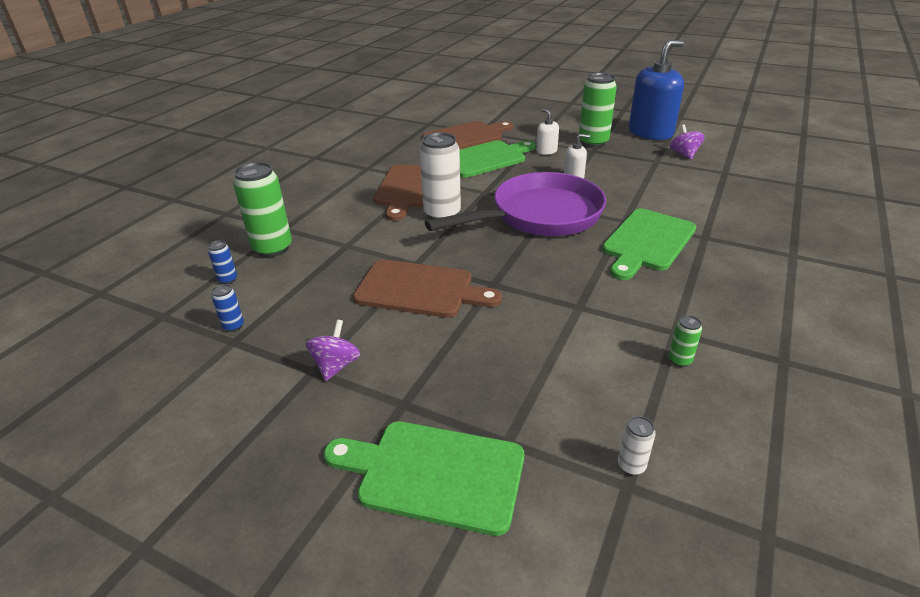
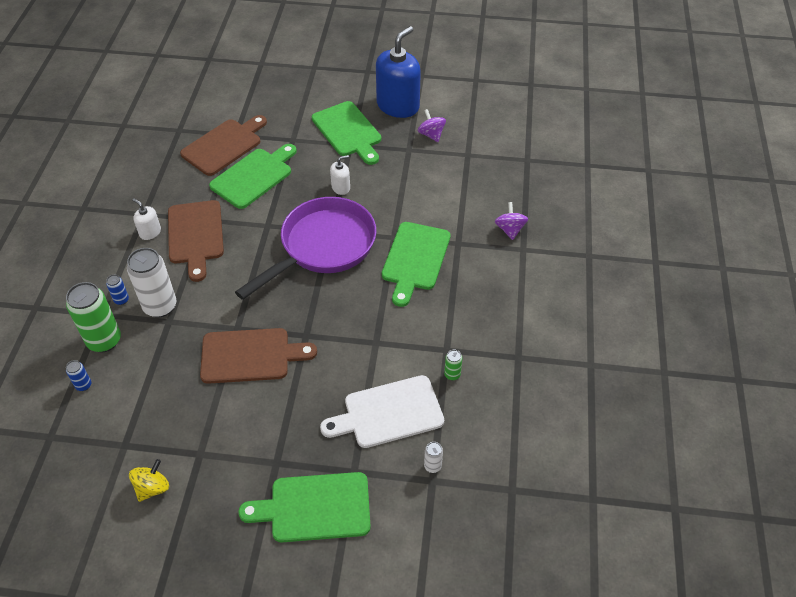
camera: 20 degrees left, 15 degrees up
blue can [211,284,244,332] -> blue can moved to [106,275,129,305]
purple spinning top [306,319,360,381] -> purple spinning top moved to [495,202,528,240]
white can [420,132,461,220] -> white can moved to [127,248,176,318]
white soap dispenser [536,109,559,155] -> white soap dispenser moved to [132,198,161,240]
green can [579,73,617,147] -> green cutting board [312,101,381,165]
none -> yellow spinning top [129,459,169,502]
none -> white cutting board [320,375,444,448]

